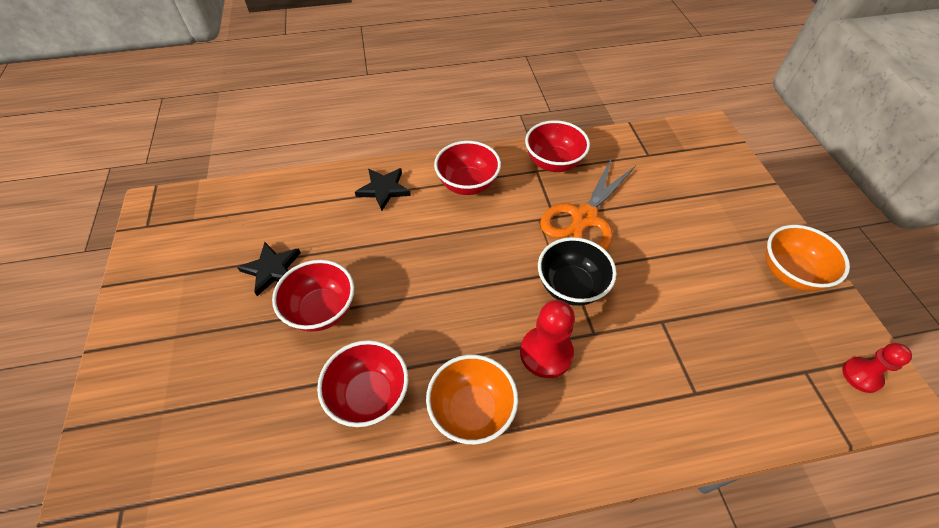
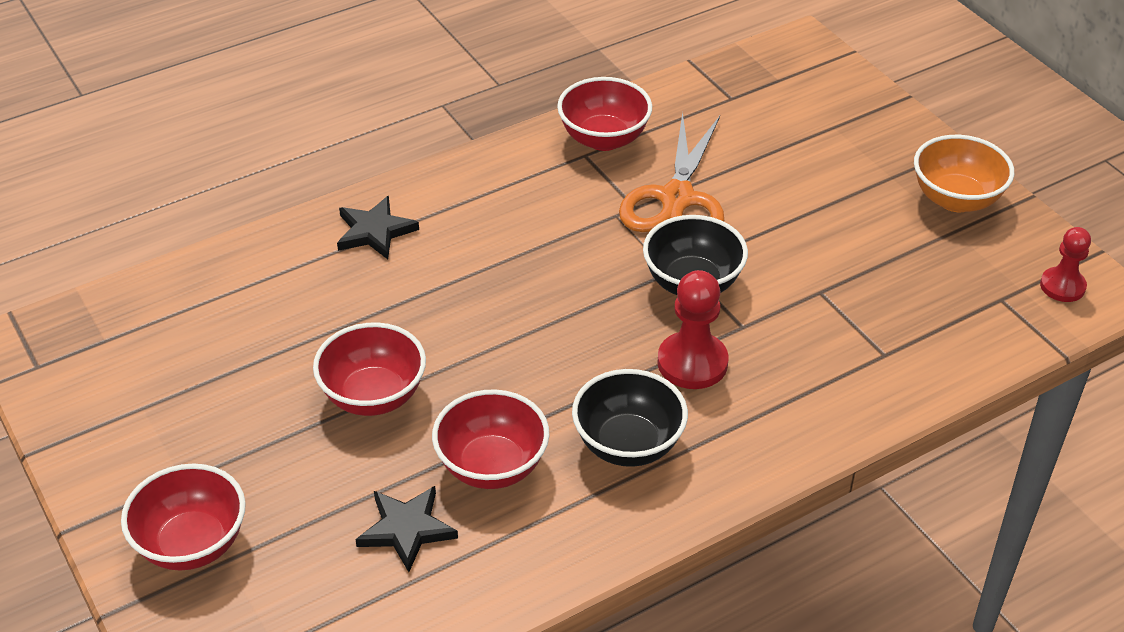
camera: 20 degrees left, 10 degrees down
black star [237,242,301,296] -> black star moved to [355,486,458,572]
orange bowl [426,355,518,444] -> black bowl [572,369,688,467]
red bowl [434,141,501,195] -> red bowl moved to [121,463,246,570]

